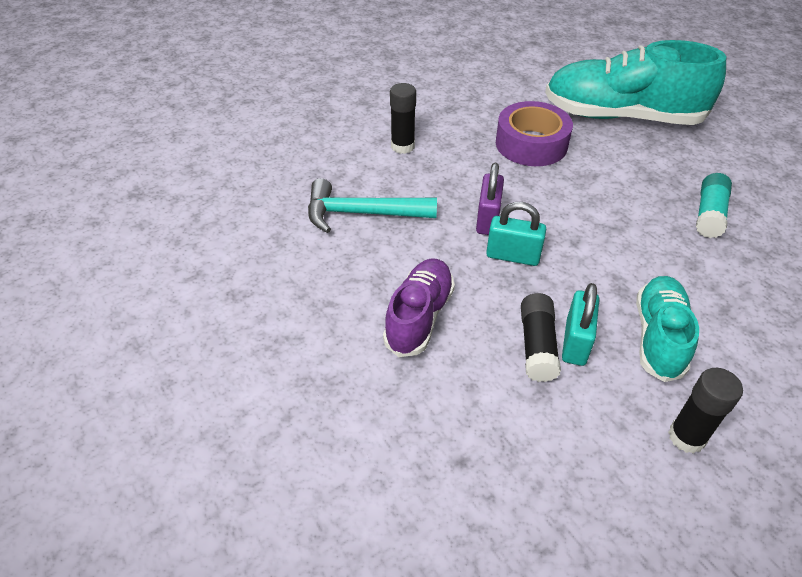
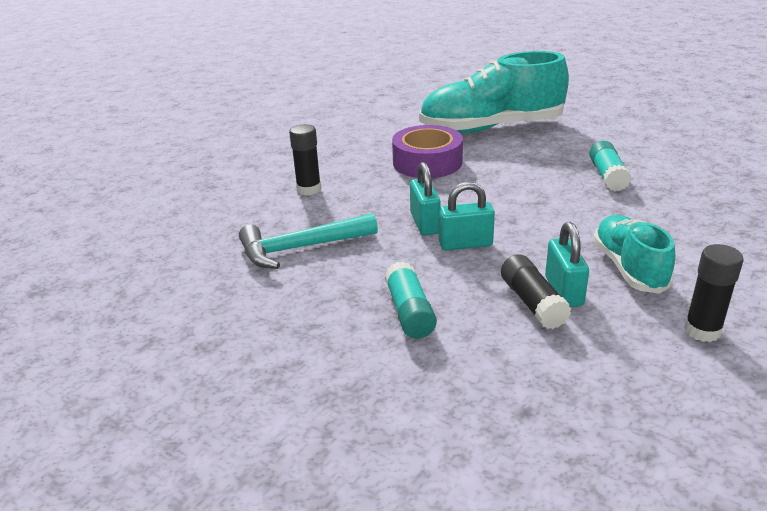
camera: 20 degrees left, 15 degrees down
purple shoe [383,258,455,357] -> turquoise glue stick [385,261,437,338]
purple padlock [476,163,504,235] -> turquoise padlock [410,162,440,236]

